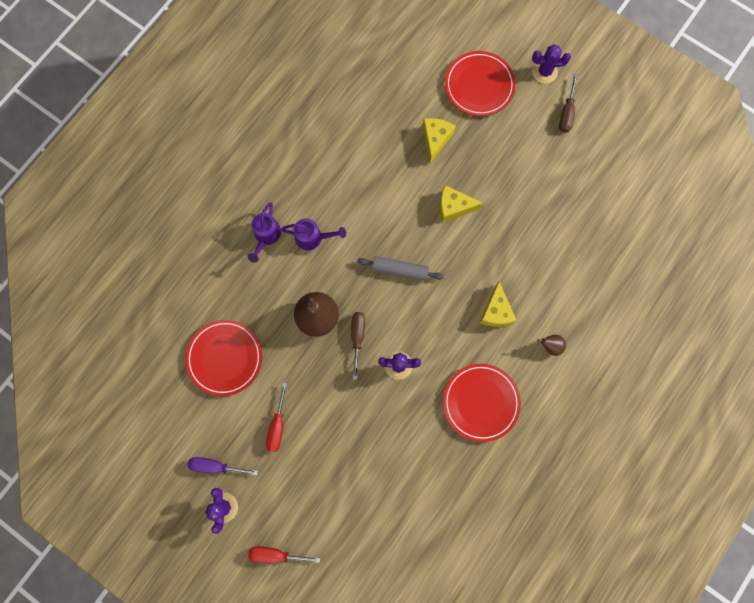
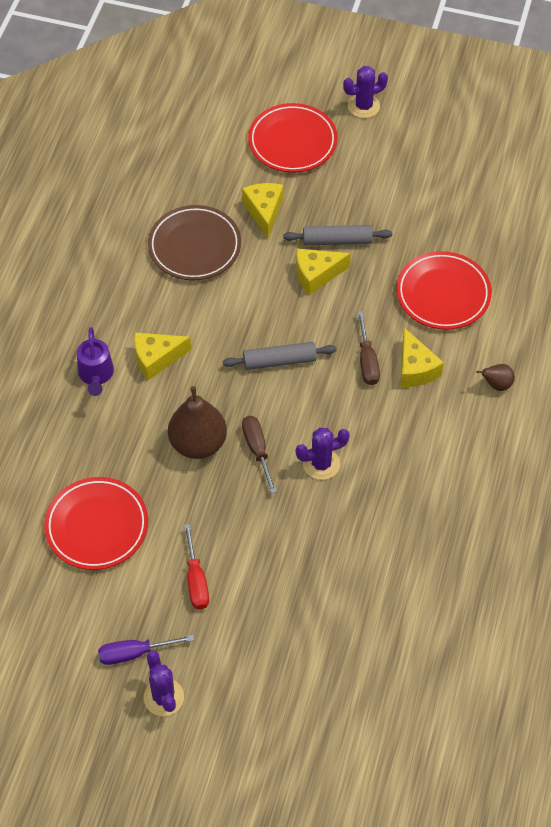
camera: 20 degrees left, 20 degrees down
red screwdriver [248,546,320,563] -> none
purple watering can [281,218,346,250] -> yellow cheese [134,333,191,380]
red plate [443,364,521,442] -> red plate moved to [396,251,492,330]
brown screwdriver [559,74,578,133] -> brown screwdriver moved to [357,311,380,385]
none -> brown plate [148,205,241,280]
none -> grey rolling pin [283,225,392,245]

